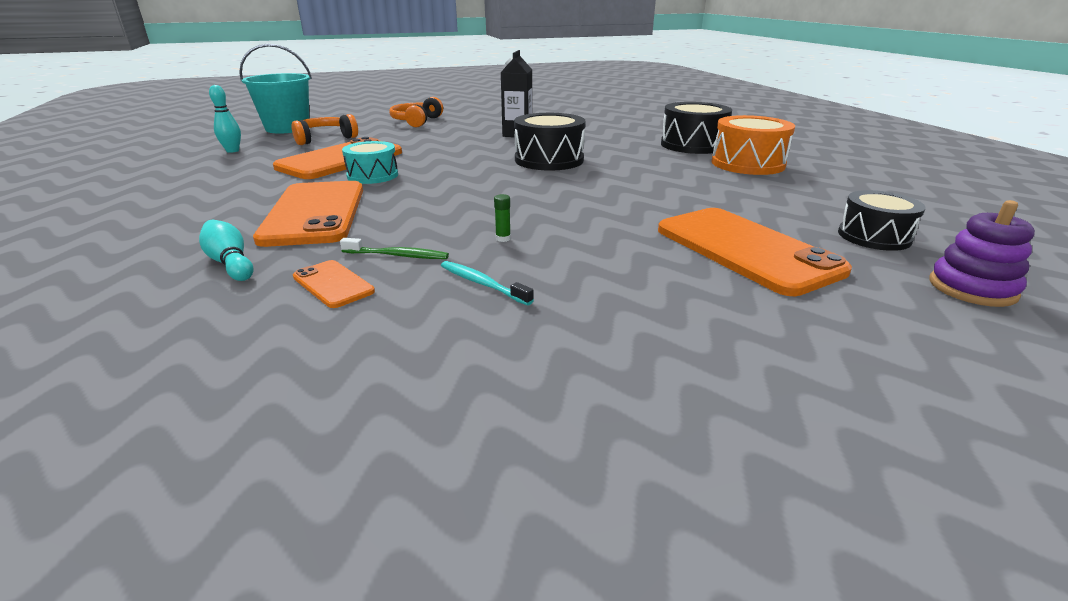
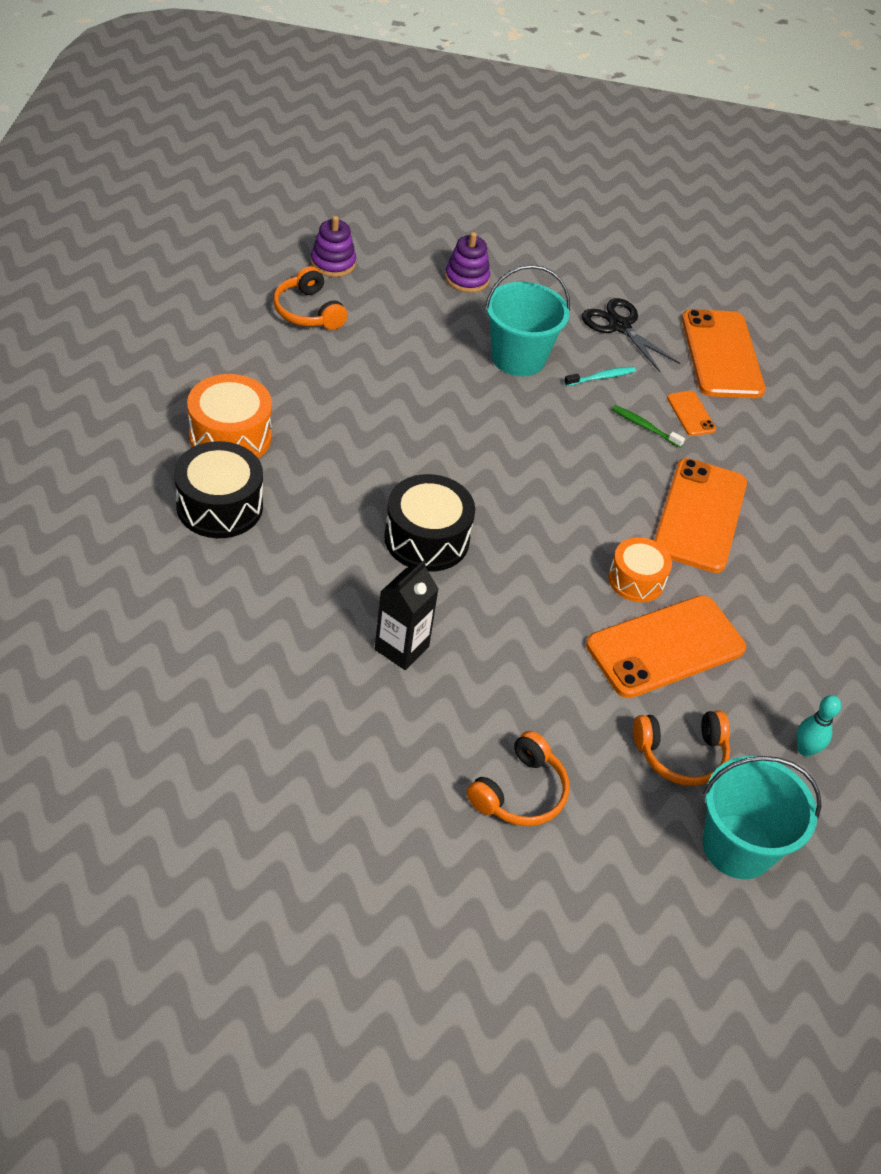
camera: 160 degrees left, 20 degrees up
turquoise bowling pin [199,220,253,281] -> none
turquoise drum [342,141,398,184] -> orange drum [608,537,672,602]
turquoise toothbrush [441,261,534,305] -> turquoise toothbrush turned 90 degrees counterclockwise [564,367,636,386]
green glue stick [494,194,511,242] -> none
orange phone [658,208,852,296] -> orange phone moved to [682,309,766,398]
black drum [838,190,926,251] -> orange headphones [273,266,347,330]
none -> purple stacking toy [445,232,491,293]
none -> turquoise bucket [485,265,570,376]
none -> black scissors [582,298,680,372]

